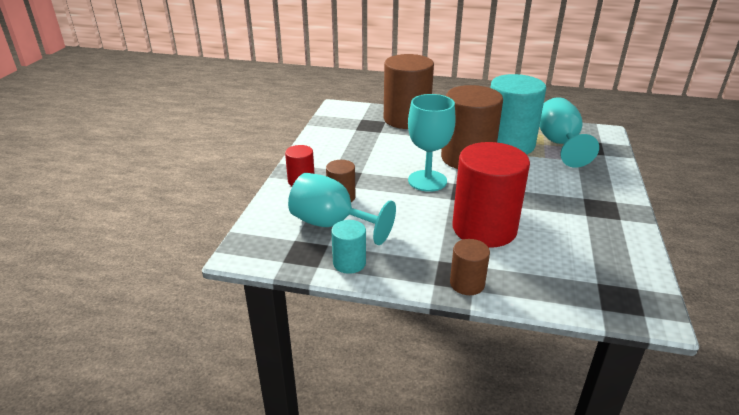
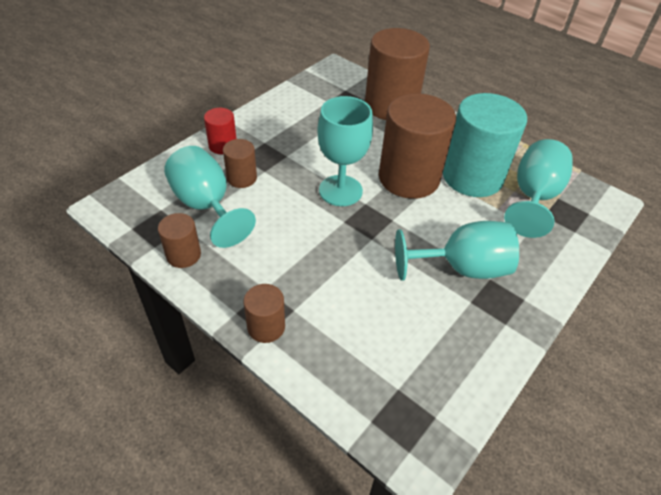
camera: 25 degrees right, 15 degrees up
turquoise cylinder [331,220,366,274] -> brown cylinder [158,213,201,268]
red cylinder [452,142,530,248] -> none
none -> turquoise goblet [395,221,519,281]

